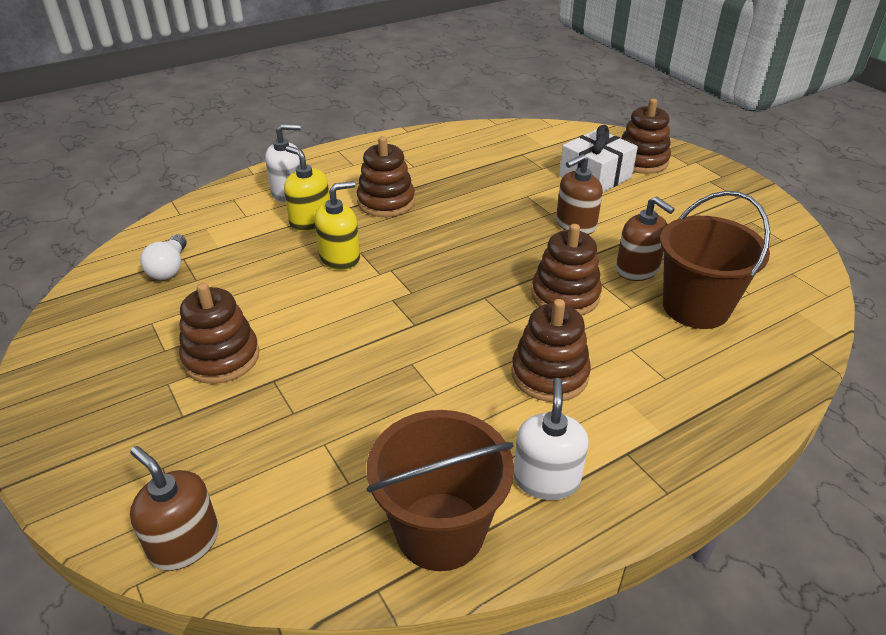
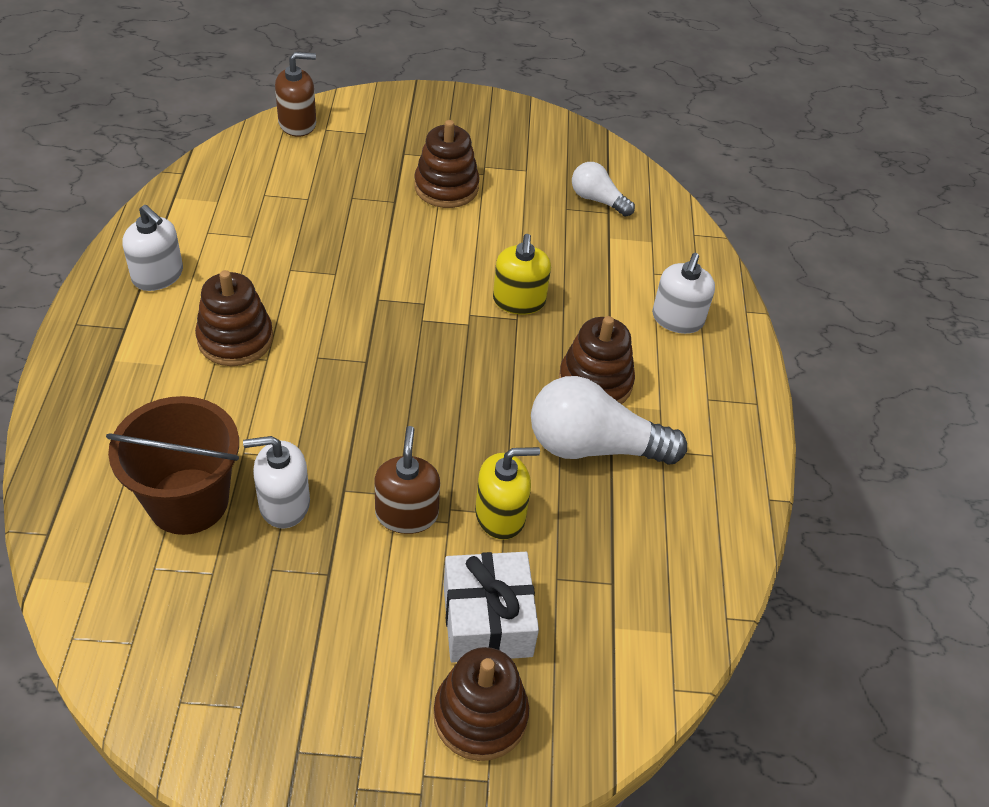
camera: 120 degrees right, 10 degrees up
yellow soap dispenser [284,146,330,231] -> yellow soap dispenser moved to [475,447,540,540]
brown bucket [366,410,514,571] -> none
brown stacking toy [531,224,602,316] -> none
brown soap dispenser [616,196,675,281] -> white soap dispenser [243,436,310,529]
none -> white light bulb [531,376,687,465]

